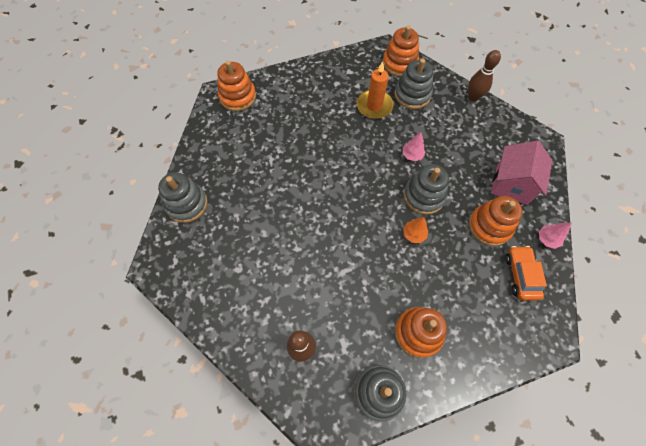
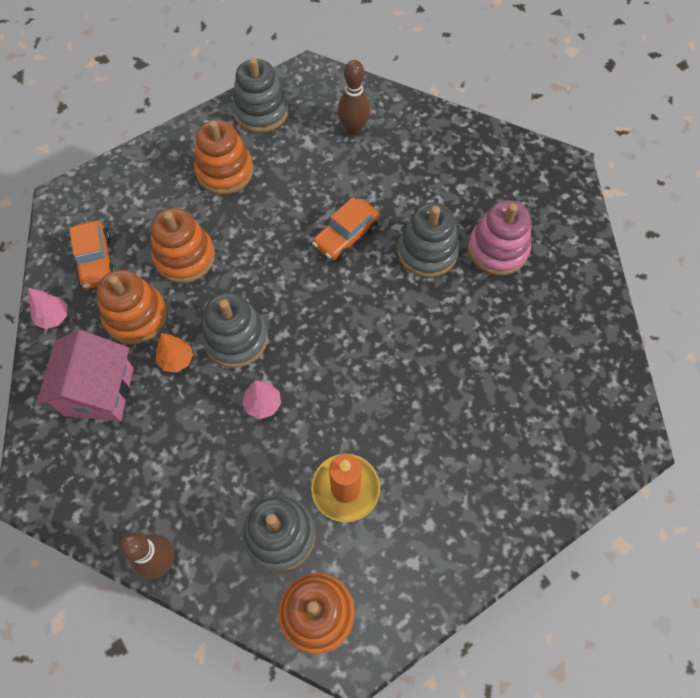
camera: 165 degrees right, 0 degrees up
grey stacking toy [158,172,208,223] -> grey stacking toy moved to [398,202,460,278]
orange stacking toy [217,61,256,111] -> orange stacking toy moved to [151,208,215,283]
orange tree [403,217,428,243] -> orange tree moved to [156,333,193,373]
none -> orange car [312,197,380,261]
none -> pink stacking toy [468,200,531,275]

